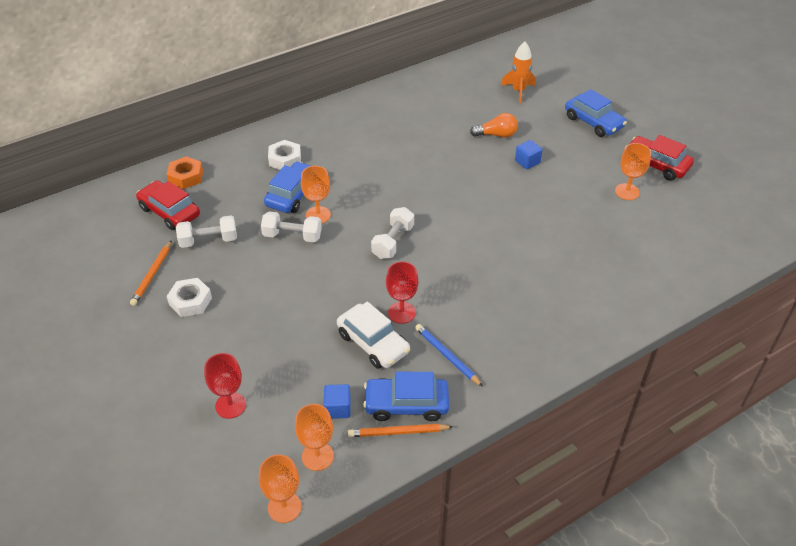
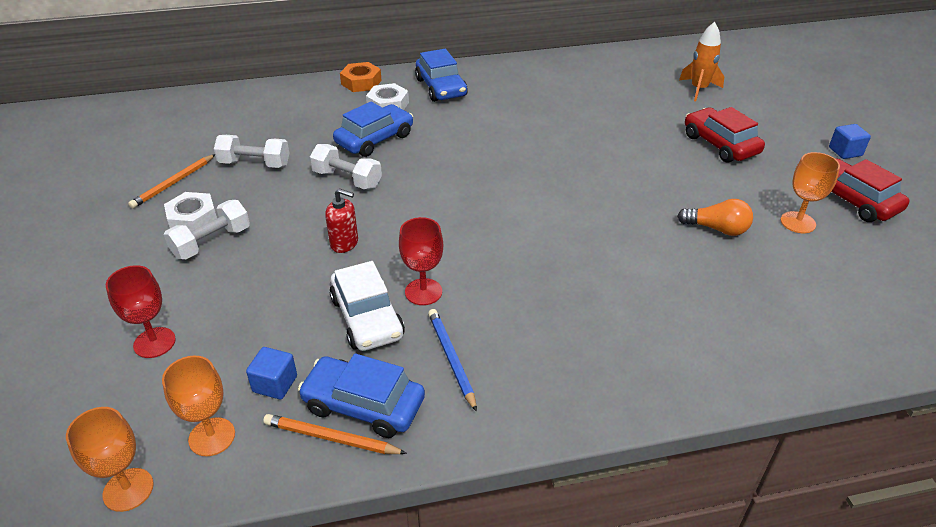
camera: 20 degrees right, 5 degrees down
red car [136,180,200,230] -> red car moved to [685,107,765,162]
orange nut [166,156,203,189] -> orange nut moved to [340,62,382,92]
orange goblet [301,166,331,223] -> none
white dumbbell [371,207,414,259] -> white dumbbell moved to [164,200,250,259]
orange light bulb [470,113,518,138] -> orange light bulb moved to [677,199,753,236]
blue cube [515,140,542,169] -> blue cube moved to [829,124,871,159]
blue car [565,89,627,137] -> blue car moved to [415,49,468,102]
none -> red soap dispenser [325,188,358,253]

